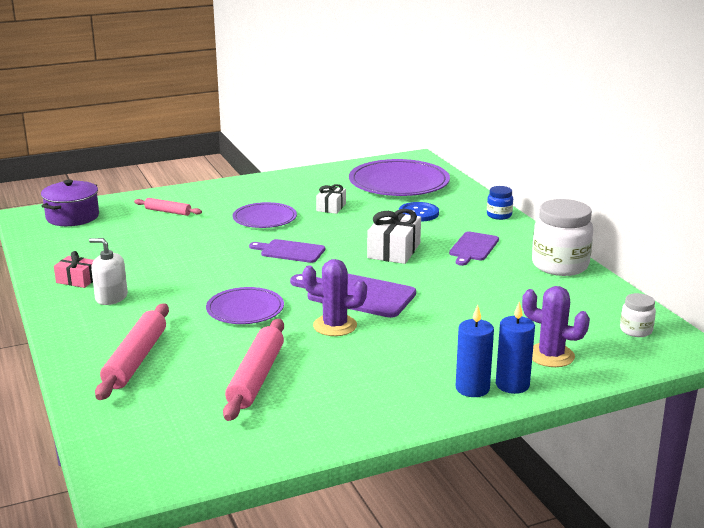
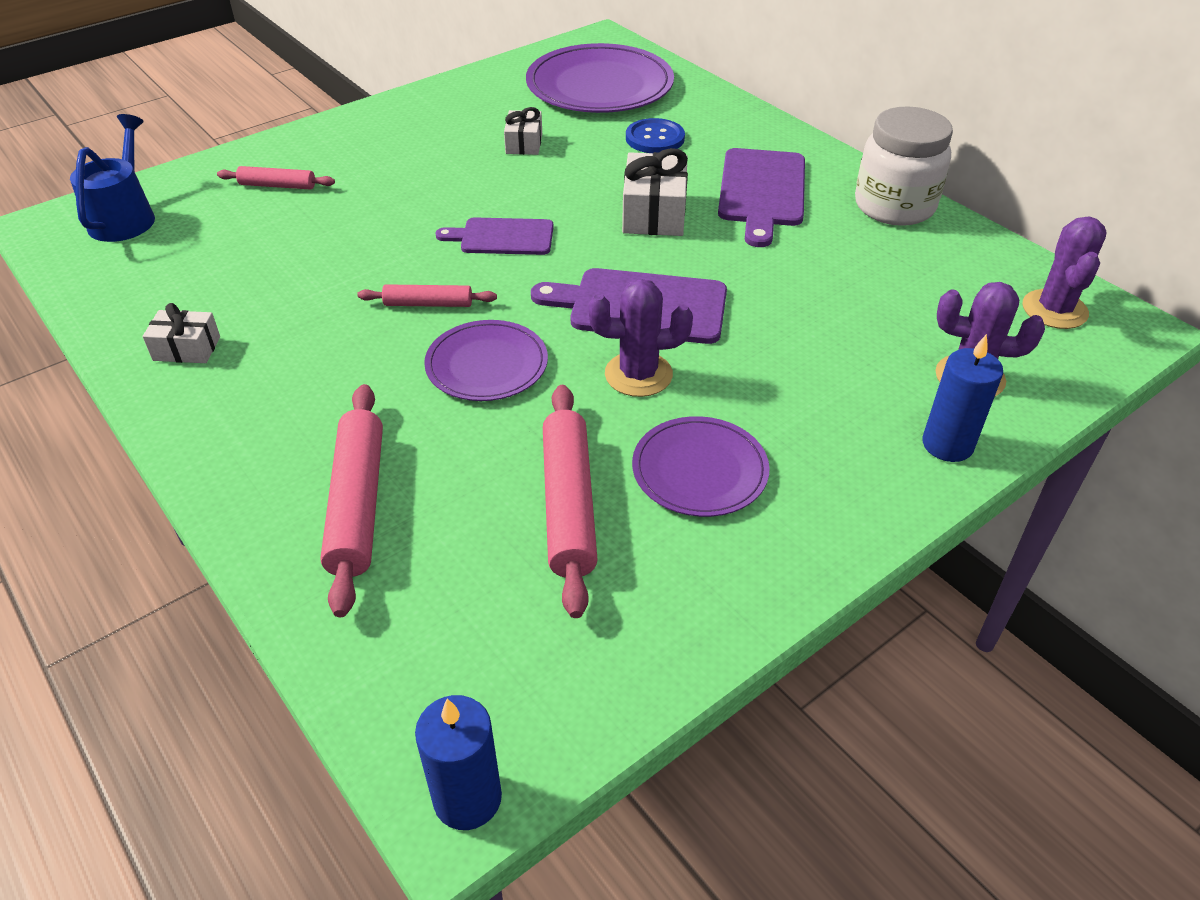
camera: 15 degrees left, 20 degrees up
purple pot [41,180,99,226] -> blue watering can [70,114,155,242]
pink gift [54,251,94,288] -> white gift [143,303,220,363]
white soap dispenser [89,238,128,305] -> none
purple plate [232,202,297,228] -> purple plate moved to [632,416,770,517]
purple cutting board [449,231,499,266] -> purple cutting board [718,148,805,247], size x1.54
blue candle [456,305,494,397] -> blue candle moved to [415,695,502,830]
blue jar [487,186,513,220] -> none
white jar [620,293,656,337] -> purple cactus [1023,217,1107,329]
none -> pink rolling pin [357,284,497,307]

